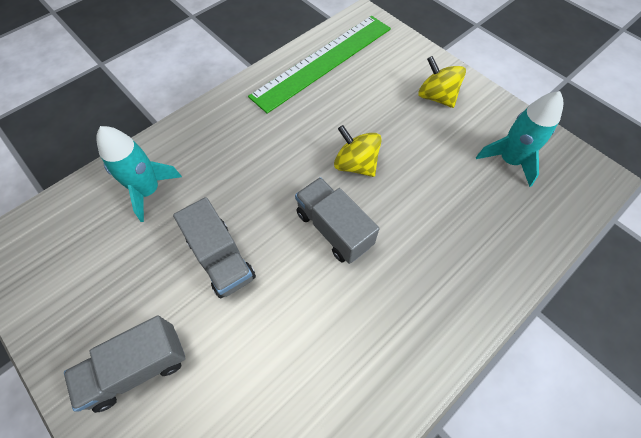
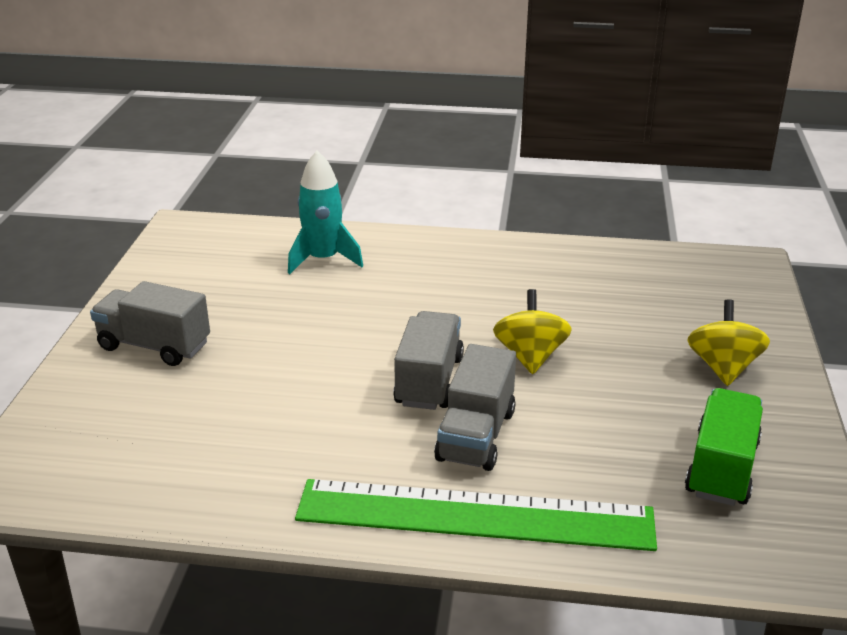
camera: 50 degrees right, 30 degrees down
grey truck [173,197,256,298] -> grey truck moved to [434,344,516,471]
green ruler [248,16,391,114] -> green ruler moved to [295,479,657,551]
turquoise rocket [476,91,563,187] -> green truck [685,388,763,506]

